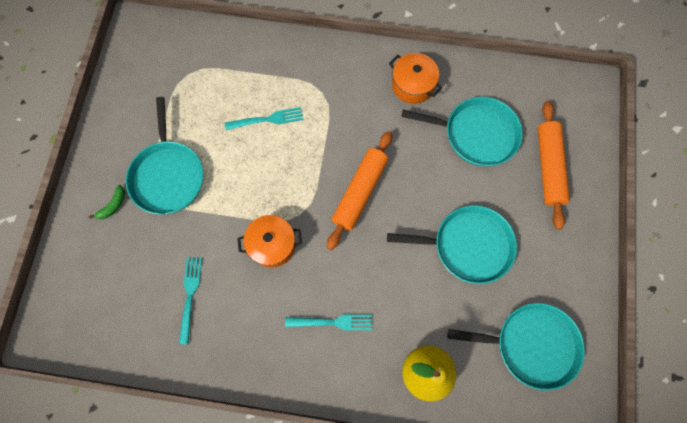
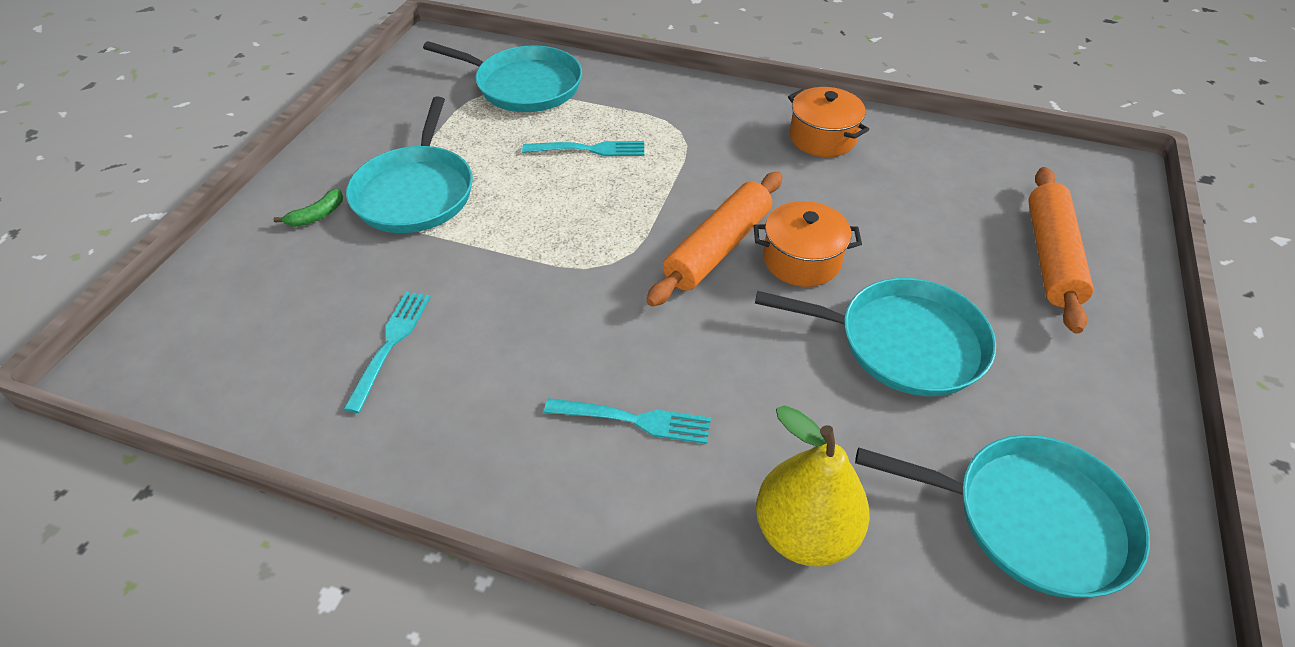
camera: 10 degrees right, 25 degrees down
orange pot [237,215,302,268] -> orange pot moved to [754,201,862,287]
turquoise pan [401,97,523,166] -> turquoise pan moved to [423,41,582,112]

